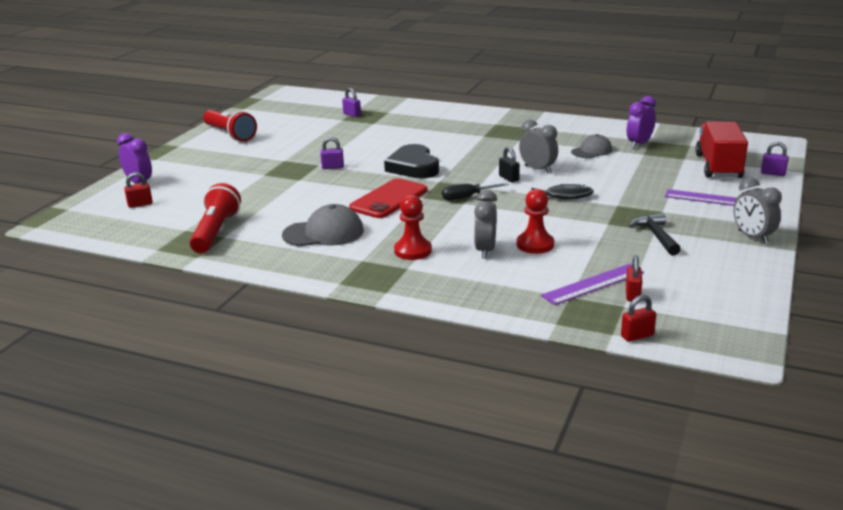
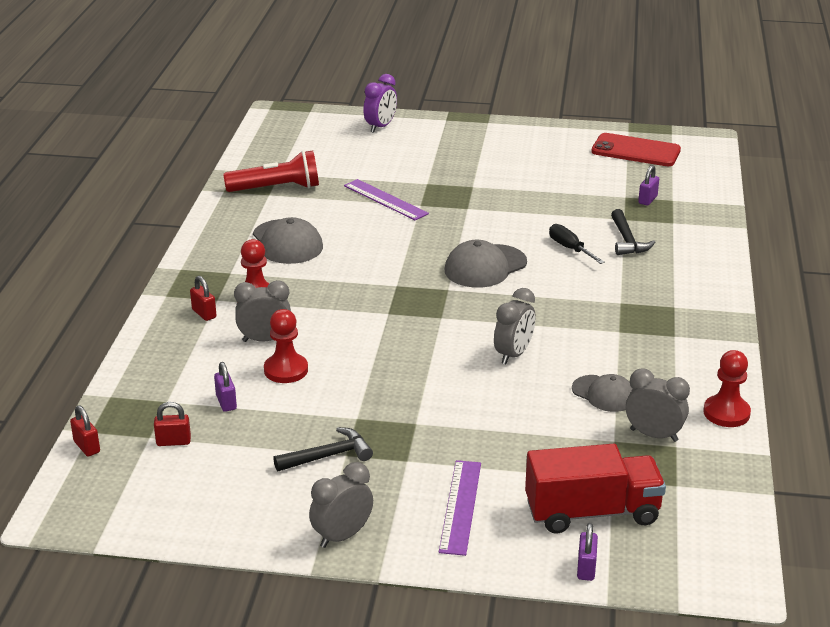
camera: 75 degrees right, 5 degrees up
red padlock [124,172,153,208] -> red padlock moved to [190,276,216,321]
red flashlight [203,110,257,141] -> none
purple padlock [320,137,344,169] -> purple padlock moved to [214,362,237,412]
red phone [349,178,427,218] -> red phone moved to [591,133,681,166]
black heart [384,144,439,179] -> grey cap [445,240,527,288]
black screwdriver [442,183,509,200] -> black screwdriver moved to [549,224,605,264]
black padlock [499,147,520,182] -> none
black fish [532,184,594,199] -> none
purple ruler [541,264,644,305] -> purple ruler moved to [344,179,429,220]
purple clock [627,96,656,148] -> grey clock [626,369,690,442]
none -> black hammer [611,209,656,255]
none -> red pawn [703,350,751,427]

